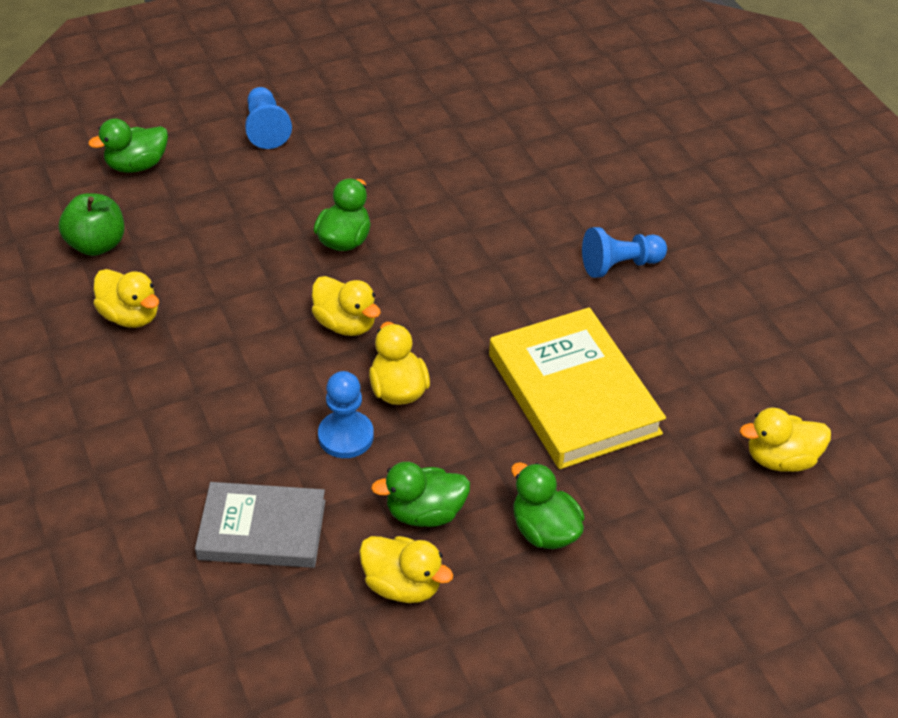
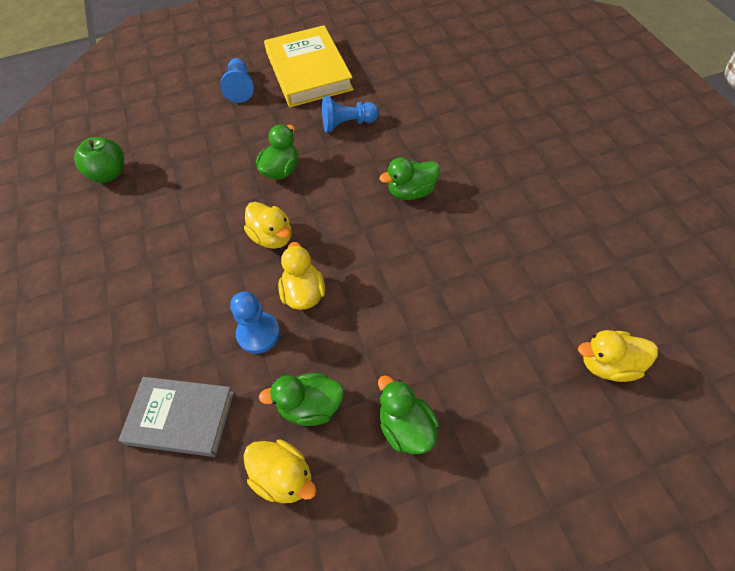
camera: 10 degrees right, 10 degrees up
green duck [88,118,168,173] -> green duck moved to [379,157,440,200]
yellow duck [93,269,159,328] -> none
yellow book [489,307,666,469] -> yellow book moved to [264,25,354,107]
blue pawn [582,227,667,278] -> blue pawn moved to [322,96,379,132]

